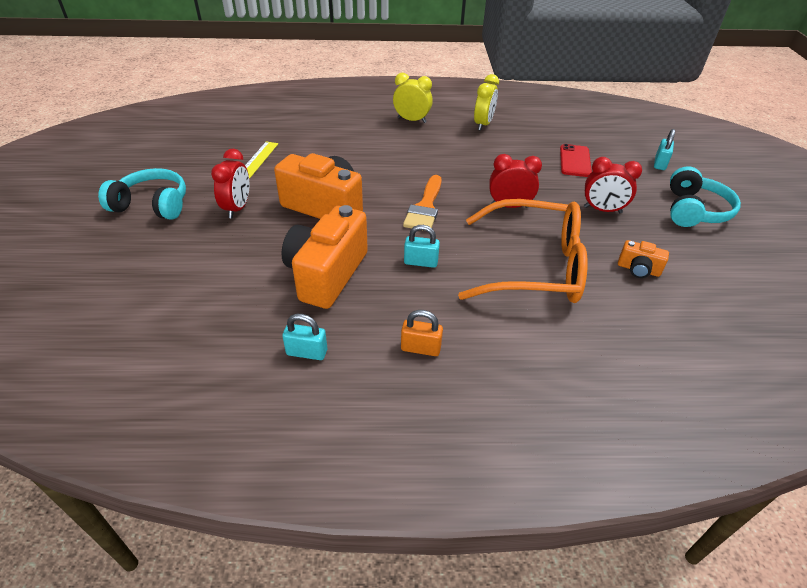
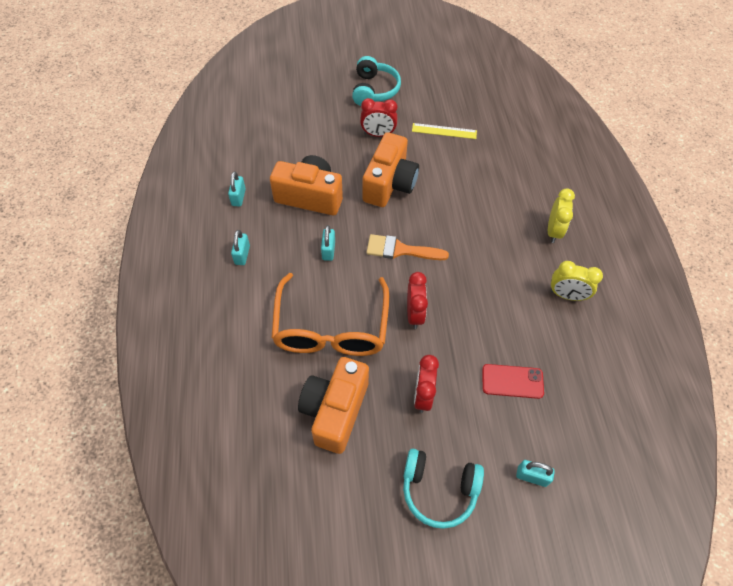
camera: 85 degrees right, 15 degrees up
orange padlock [401,310,443,356] -> turquoise padlock [231,230,250,265]
orange camera [618,240,669,278] -> orange camera [298,357,369,454], size x2.18

